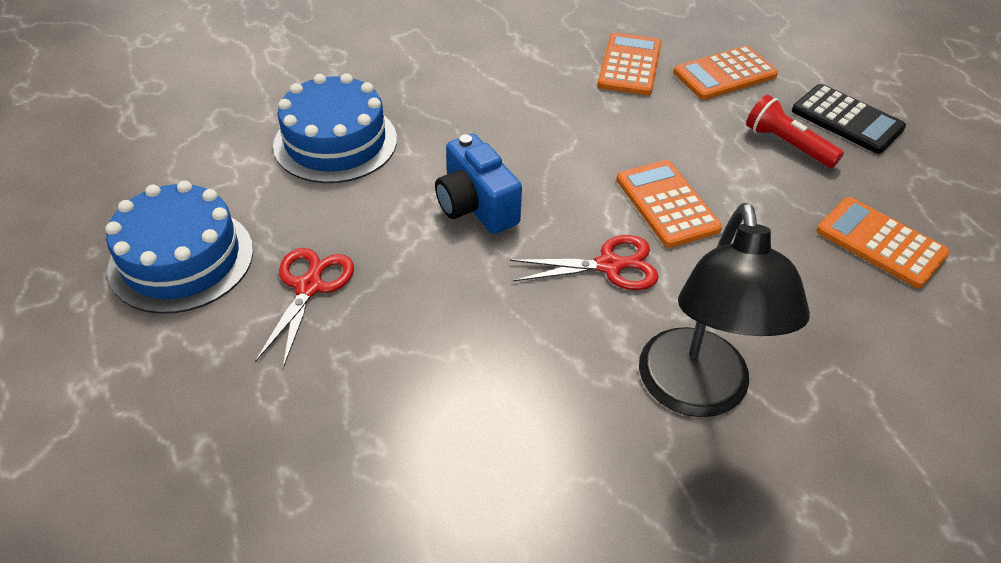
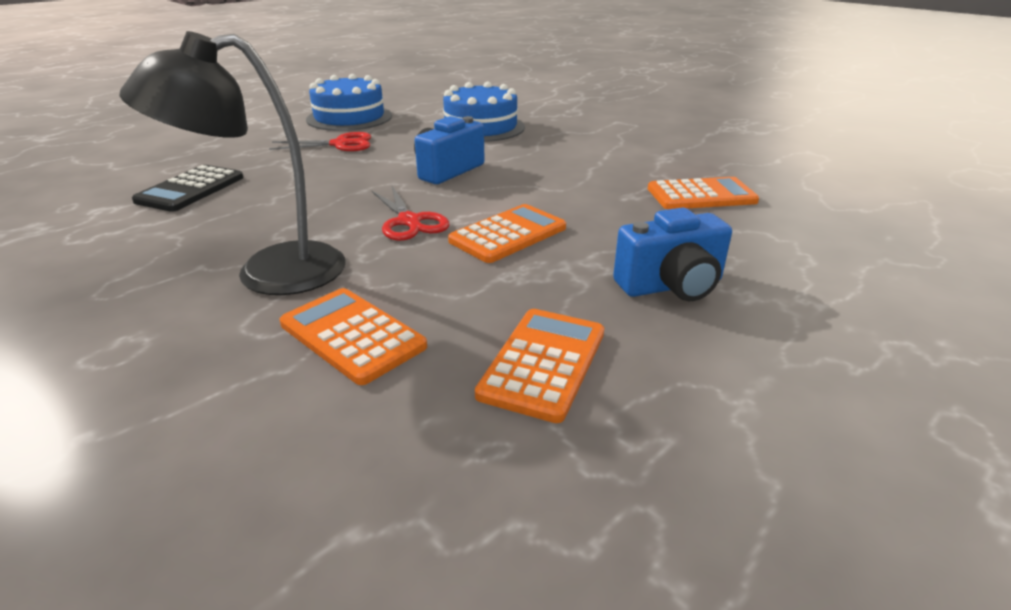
camera: 70 degrees right, 15 degrees down
orange calculator [673,46,778,100] -> orange calculator moved to [279,288,427,385]
red flashlight [746,95,844,168] -> blue camera [613,207,732,301]
black calculator [792,84,906,154] -> black calculator moved to [132,165,244,212]

